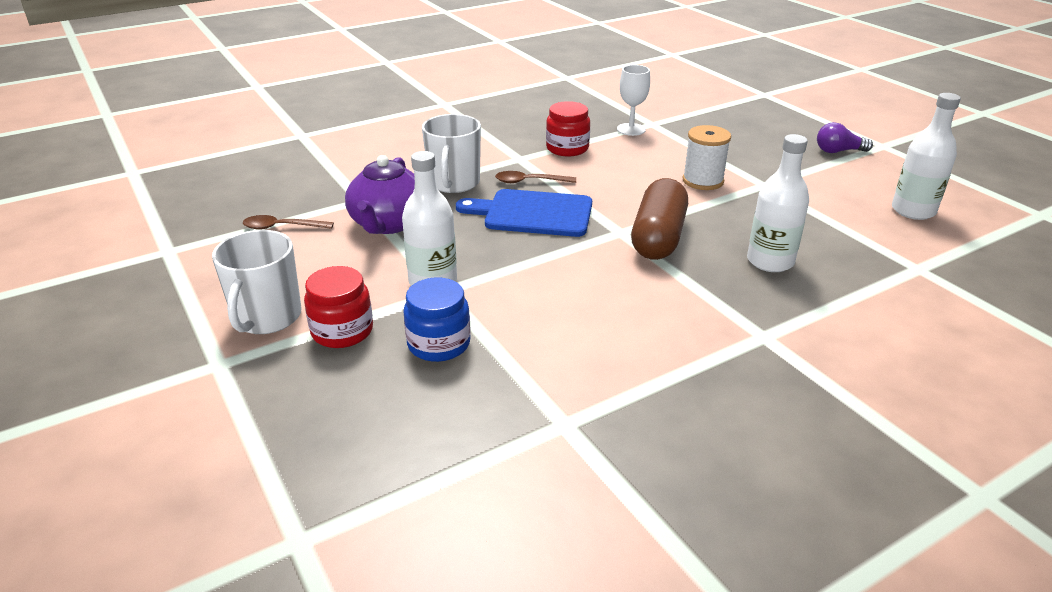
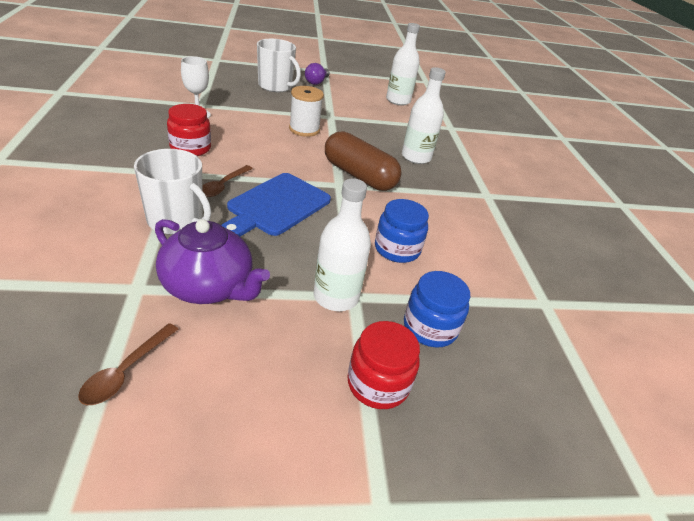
camera: 70 degrees left, 5 degrees up
white mug [212,230,302,334] -> white mug moved to [257,39,301,92]
none -> blue jar [375,199,429,263]

